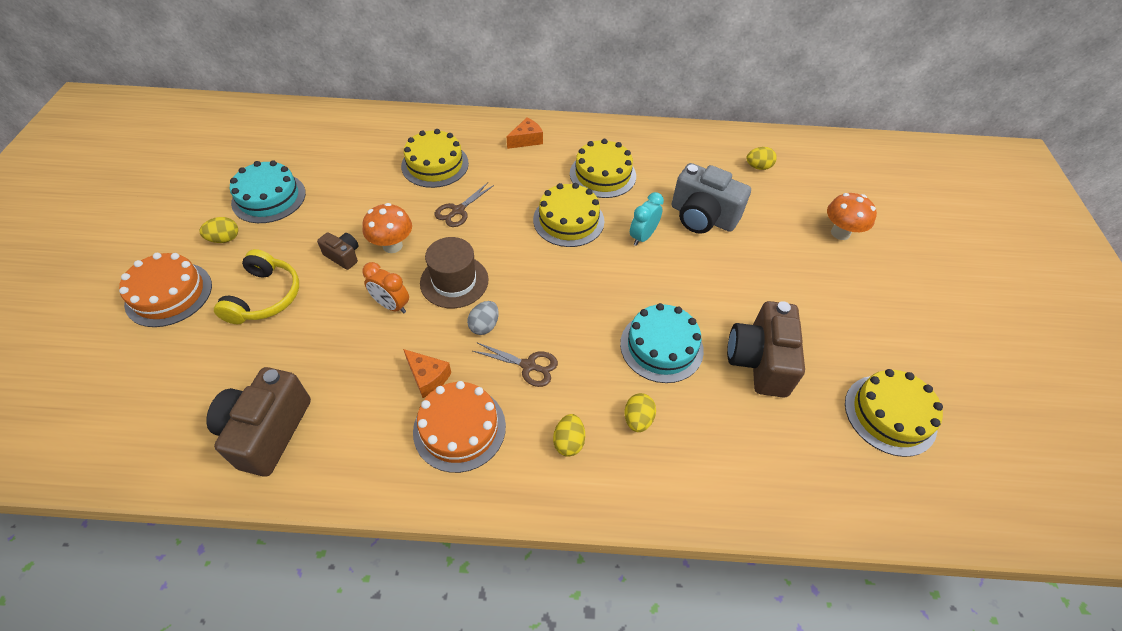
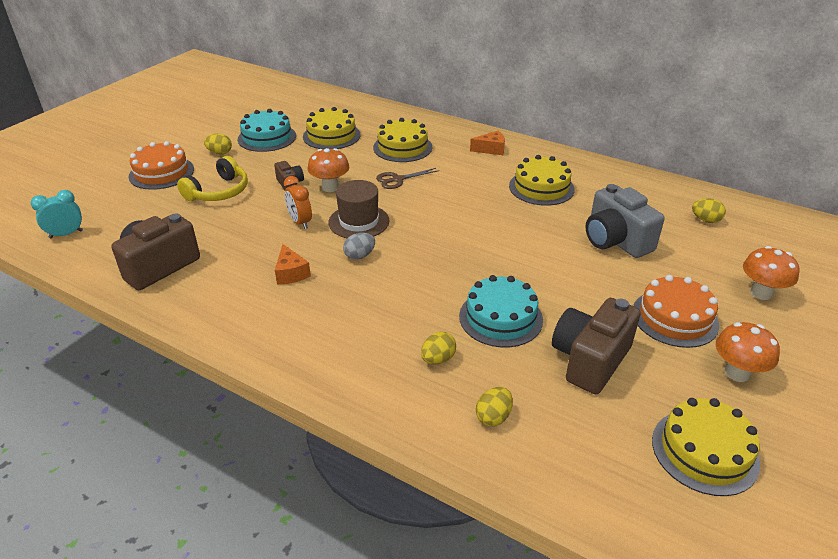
camera: 30 degrees right, 15 degrees down
orange cake [413,381,506,473] -> orange cake moved to [633,275,719,348]
brown scissors [473,342,558,387] -> none
yellow cake [533,183,605,247] -> yellow cake moved to [303,107,361,149]
yellow egg [553,414,585,457] -> yellow egg moved to [476,387,513,426]
turquoise clock [630,192,664,246] -> turquoise clock moved to [31,190,83,238]
none -> orange mushroom [716,322,780,382]

